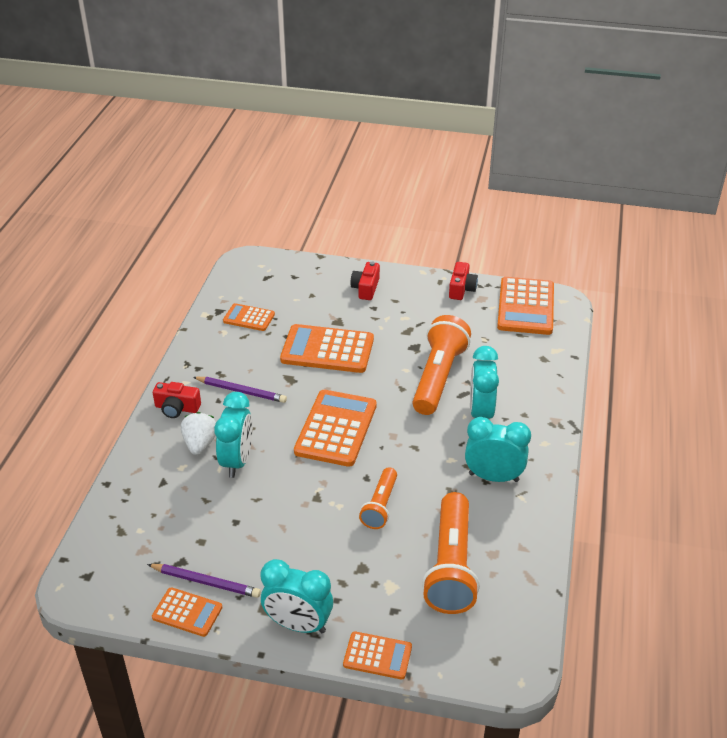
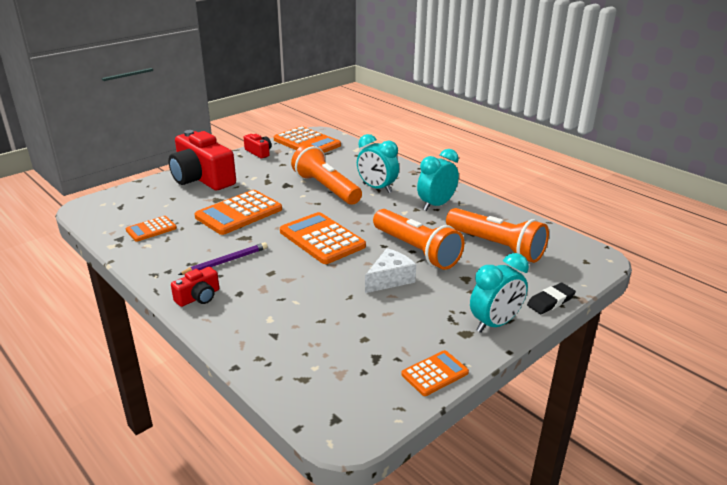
camera: 55 degrees left, 10 degrees down
purple pencil [147,564,261,598] -> none
white strawberry [181,412,216,455] -> none
turquoise clock [214,392,253,478] -> none
orange calculator [343,631,412,679] -> black eraser [527,283,576,314]
red camera [350,262,380,300] -> red camera [168,130,236,190], size x2.18
orange flashlight [359,467,397,529] -> orange flashlight [373,209,465,270], size x1.76
none -> white cheese [365,248,416,293]

